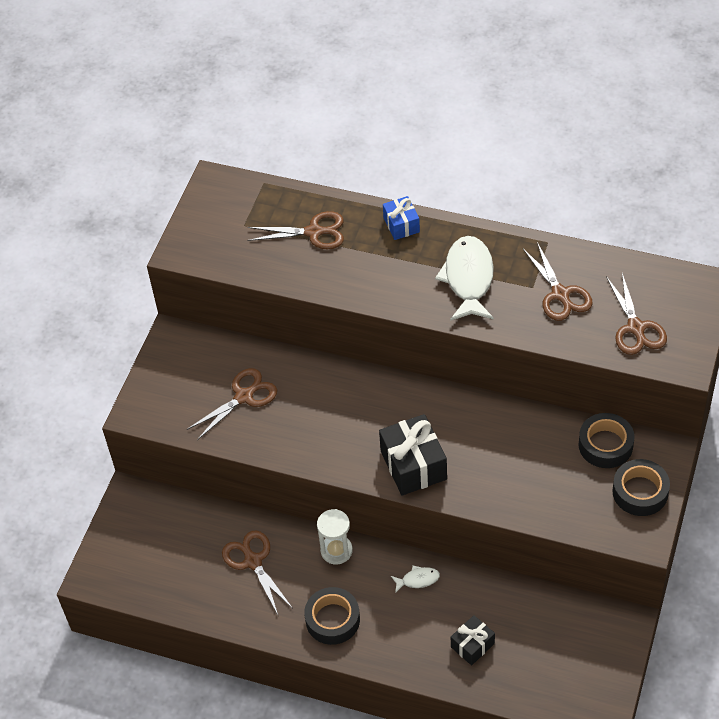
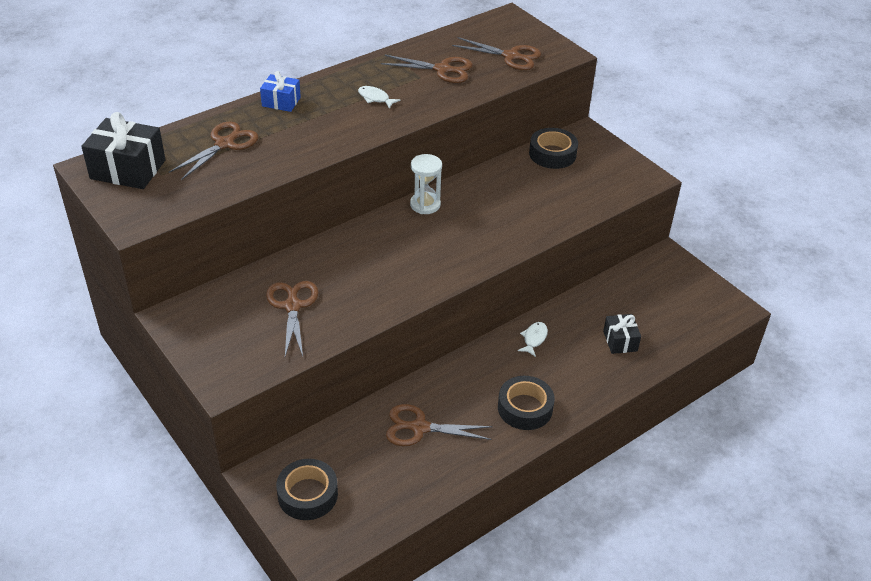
camera: 60 degrees left, 10 degrees down
white hourglass [317,509,353,565] -> white hourglass moved to [410,154,442,214]
black gift [379,414,447,496] -> black gift moved to [81,112,166,189]
white fish [435,236,494,321] -> white fish [358,86,401,109], size x0.46
black tape [612,459,670,516] -> black tape moved to [276,459,338,520]

